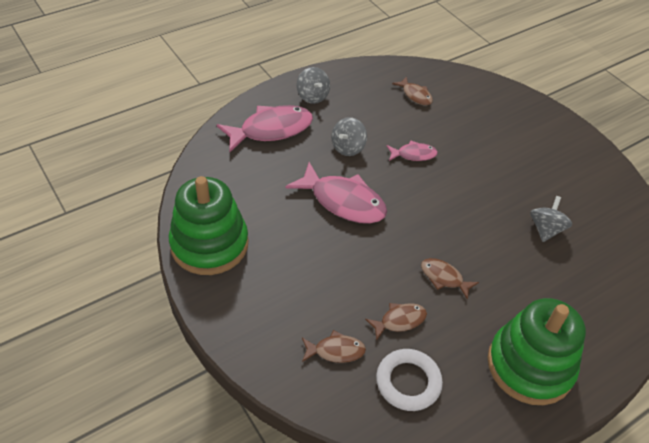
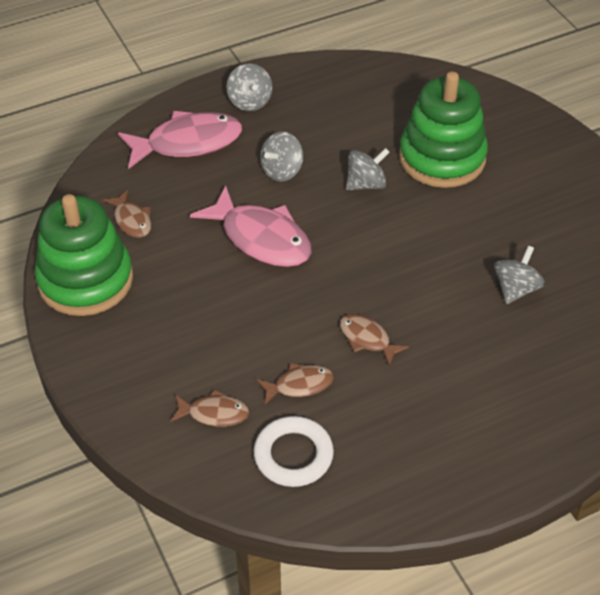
camera: 10 degrees right, 0 degrees up
pink fish [387,140,438,161] -> grey spinning top [346,148,390,191]
brown fish [392,76,433,105] -> brown fish moved to [103,190,151,238]
green stacking toy [487,298,586,405] -> green stacking toy moved to [399,72,488,188]

